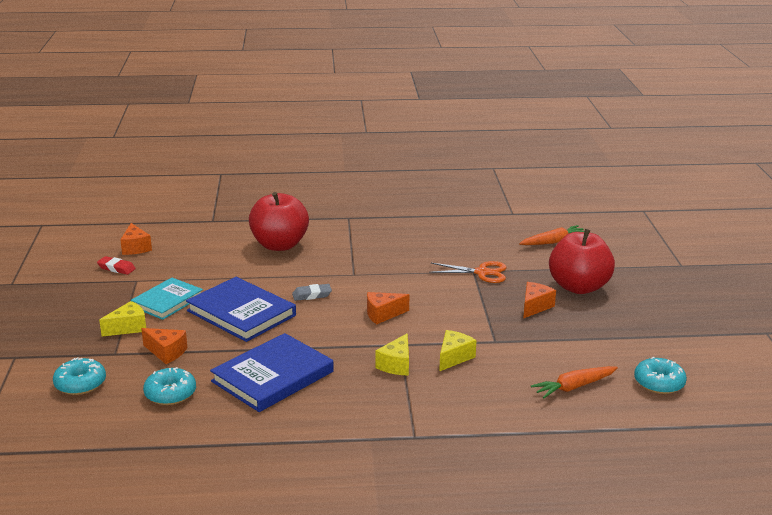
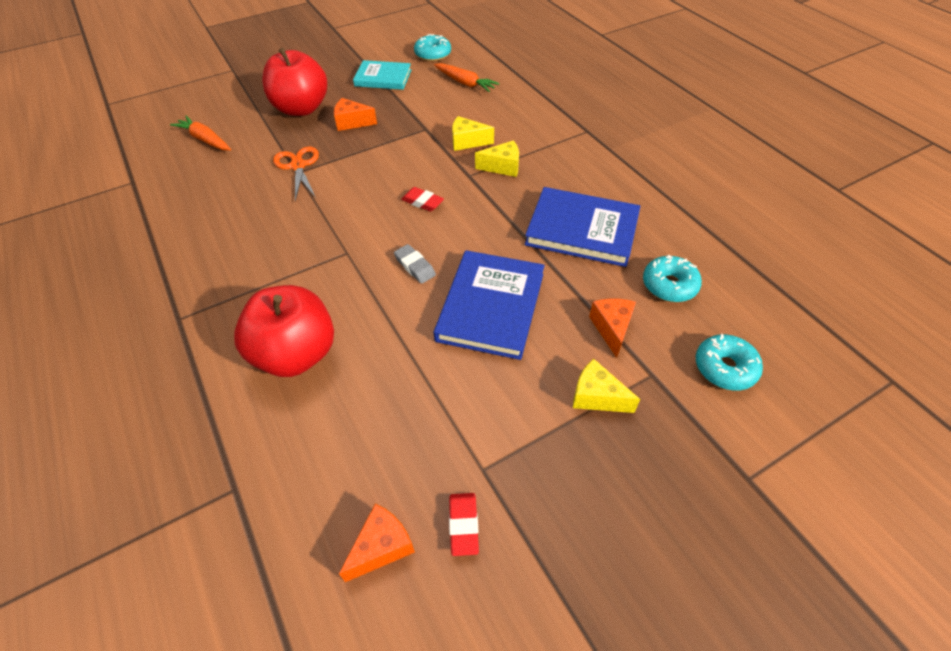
camera: 115 degrees left, 25 degrees up
turquoise book [131,278,203,320] -> turquoise book moved to [353,60,411,90]
orange cheese [367,292,409,324] -> red eraser [401,187,444,212]

